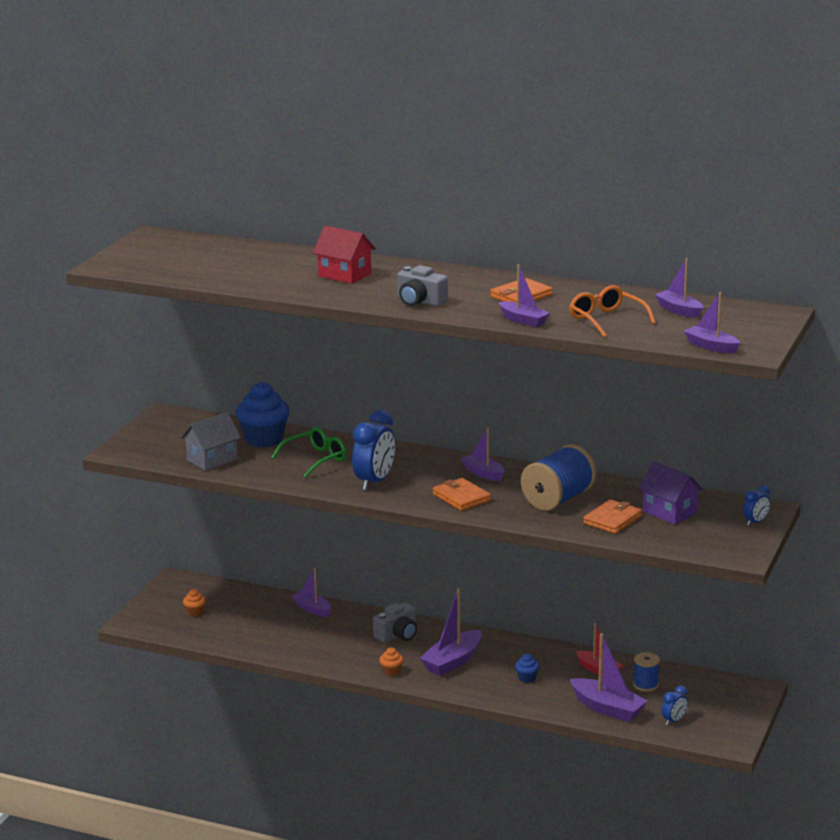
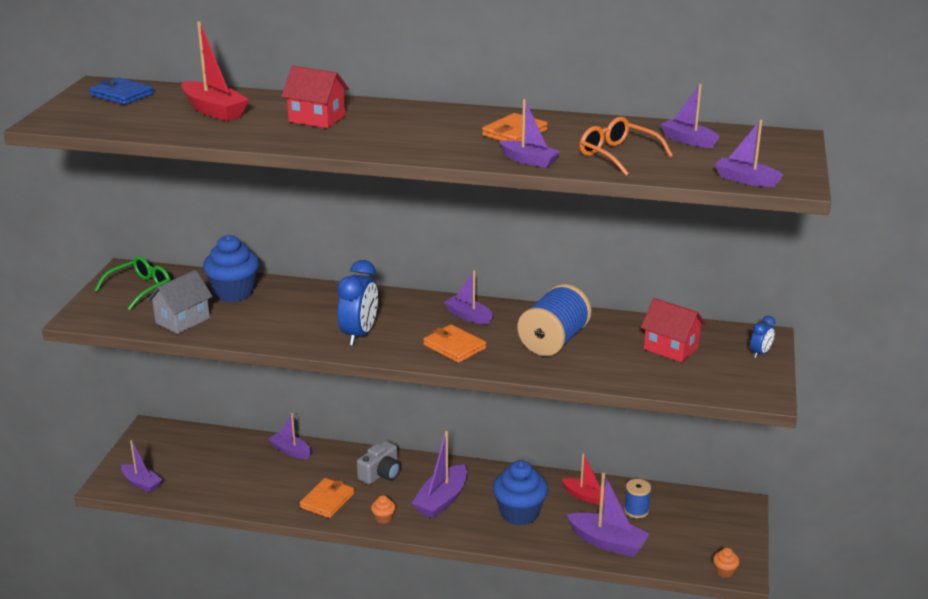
camera: 10 degrees left, 5 degrees up
orange cupcake [183,589,206,616] -> orange cupcake moved to [713,548,739,578]
green glasses [271,427,346,478] -> green glasses moved to [94,256,171,310]
grey camera [397,265,448,306] -> none
blue cupcake [515,654,539,683] -> blue cupcake [493,460,548,526], size x2.27
orange wallet [583,499,642,534] -> orange wallet moved to [300,478,354,518]
purple house [638,461,703,525] -> red house [641,298,706,363]
blue clock [662,686,688,725] -> none
none -> blue wallet [90,78,154,105]
none -> purple boat [121,440,162,493]
none -> red boat [181,21,249,121]

